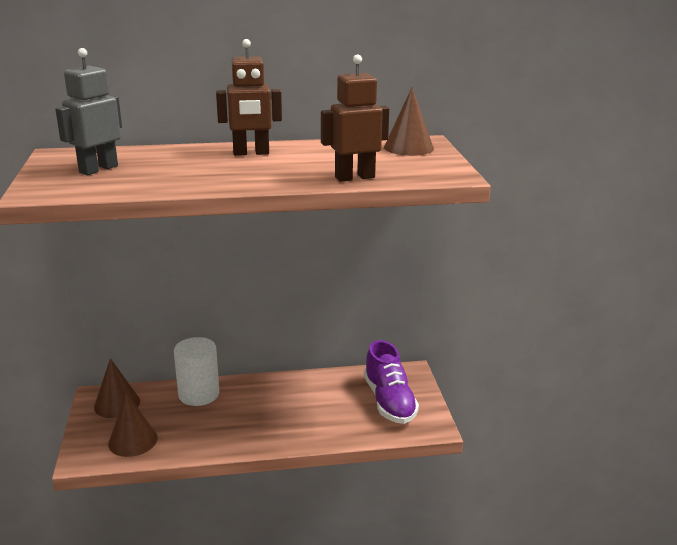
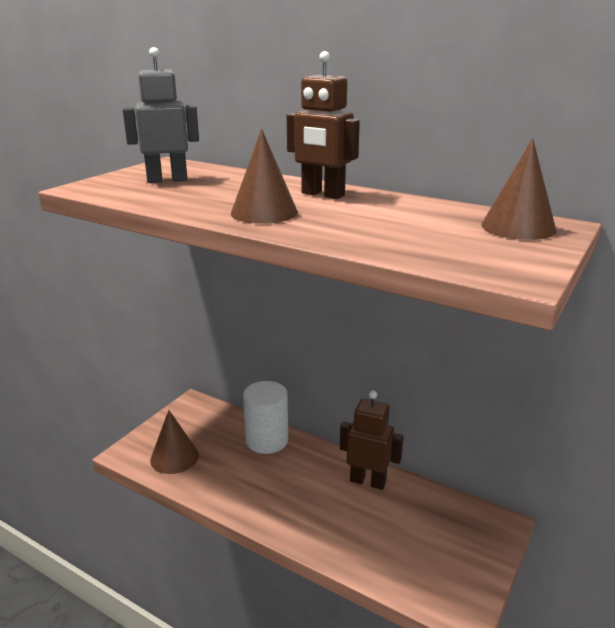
camera: 40 degrees right, 0 degrees up
brown cone [94,358,140,418] -> brown cone moved to [231,129,298,224]
brown robot [321,54,389,182] -> brown robot moved to [340,390,404,490]
purple shoe [364,340,419,424] -> none

